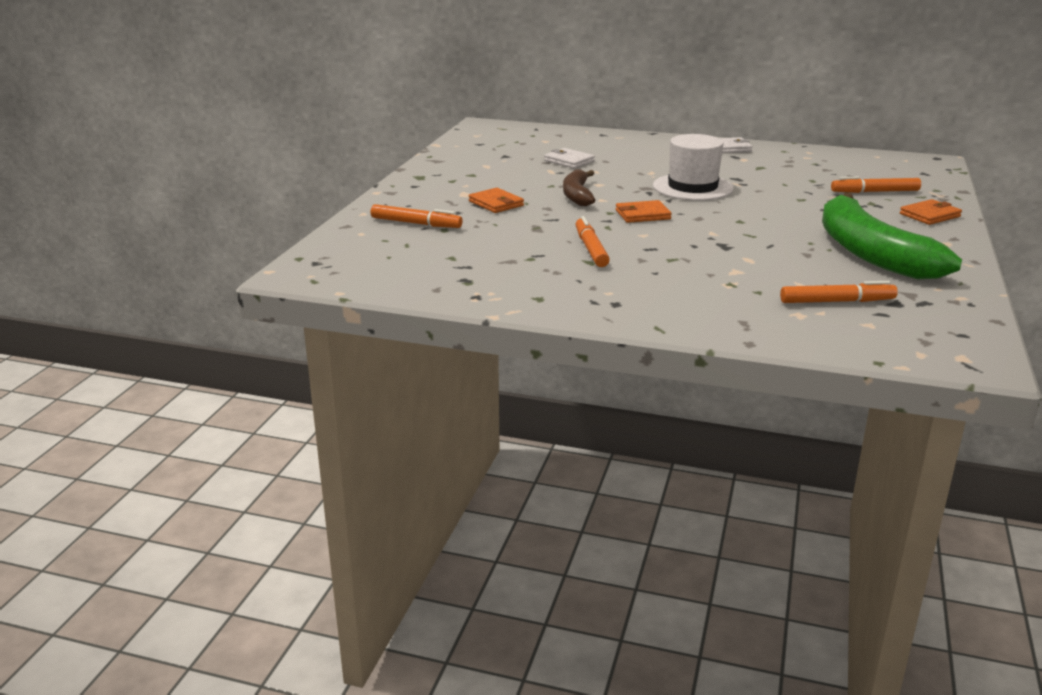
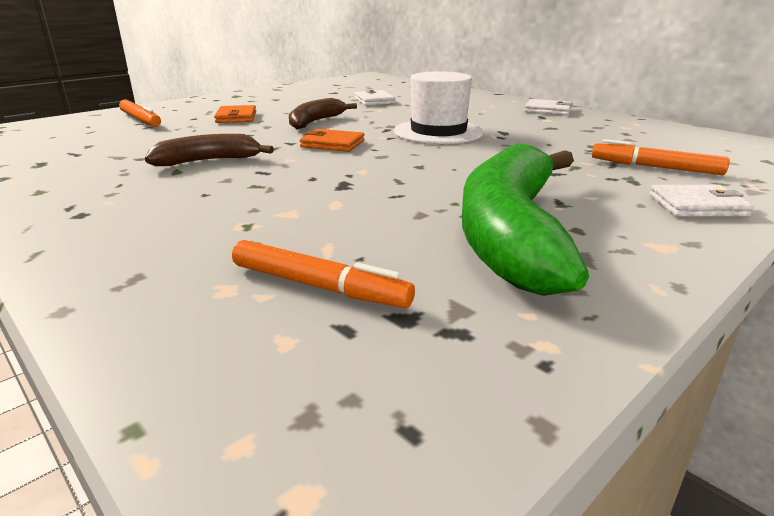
camera: 30 degrees right, 0 degrees up
orange marker [576,216,610,267] -> brown banana [145,134,274,166]
orange wallet [900,199,962,225] -> white wallet [650,185,754,217]

